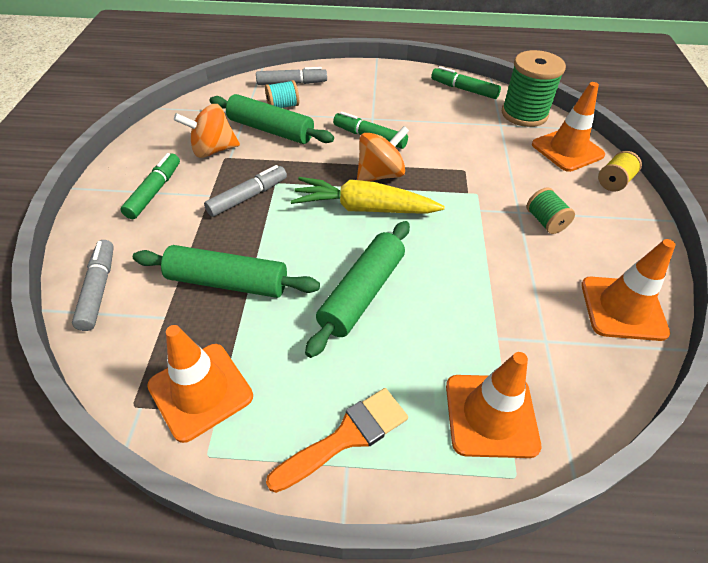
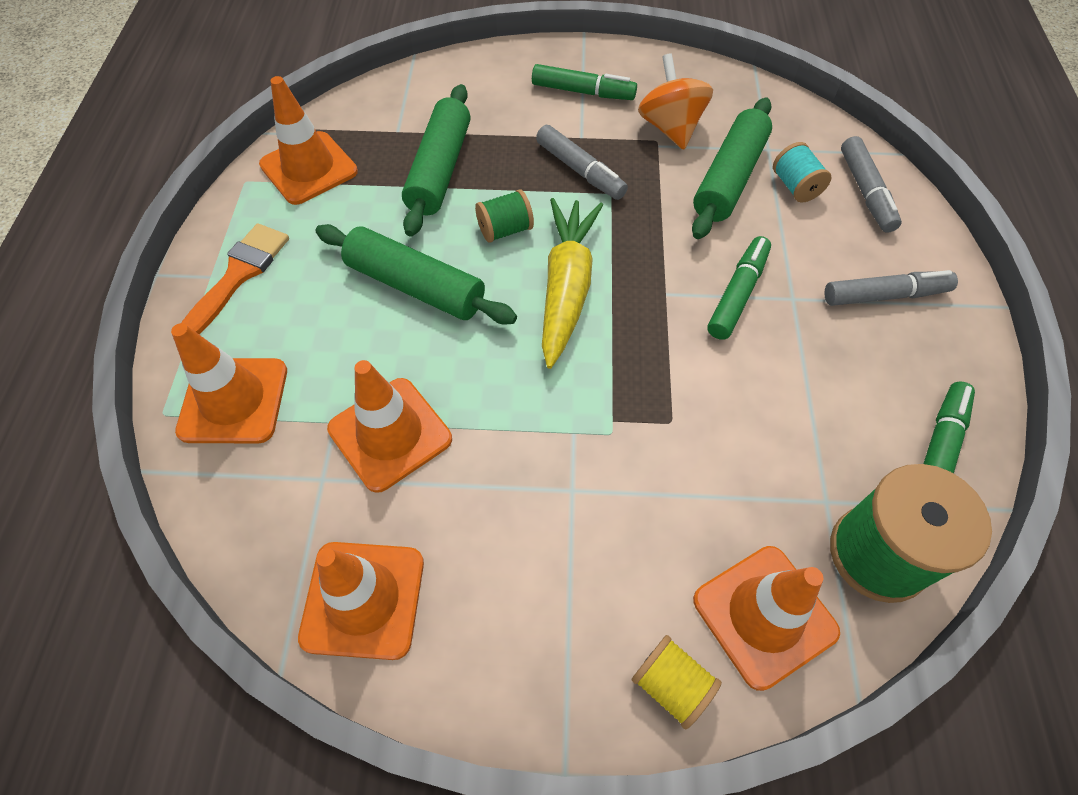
camera: 90 degrees right, 10 degrees up
grey marker [72,240,114,331] -> grey marker moved to [824,270,958,306]
orange brush [266,388,408,493] -> orange brush turned 120 degrees counterclockwise [181,223,289,334]
orange spinning top [357,126,409,181] -> none
green spool [527,187,575,234] -> green spool moved to [475,189,534,243]
none -> orange traffic cone [327,360,452,493]

